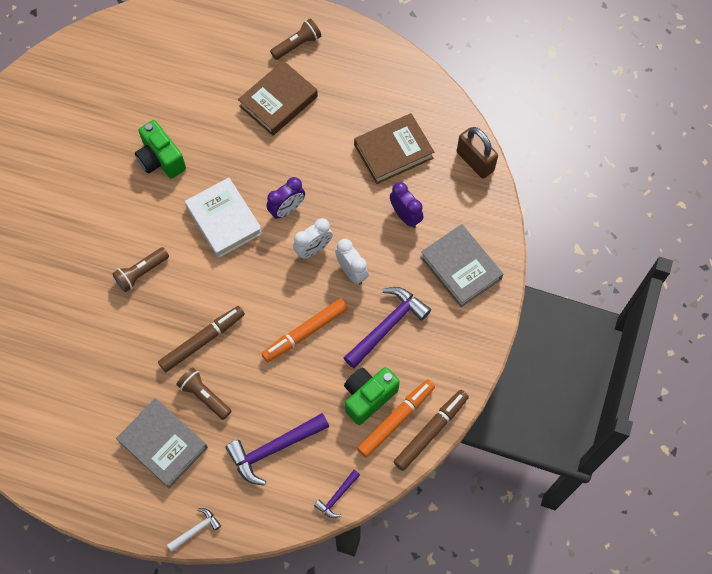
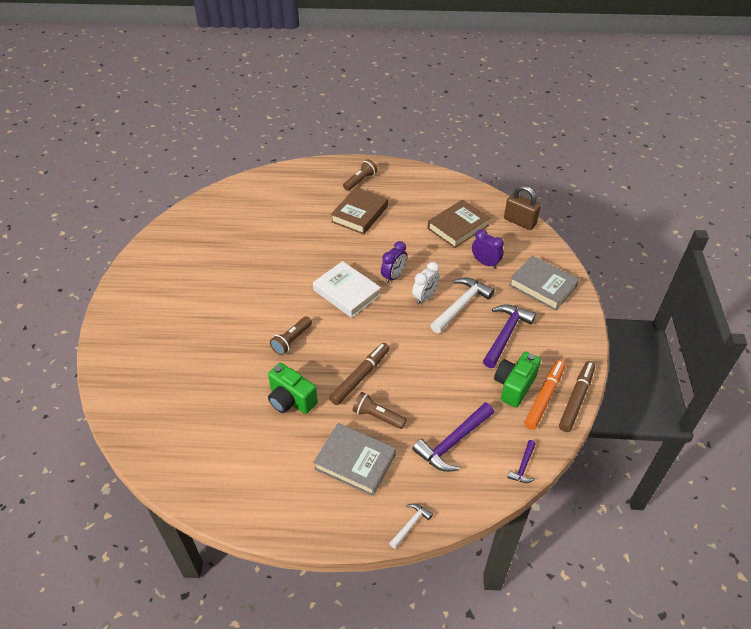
camera: 15 degrees left, 20 degrees down
green camera [135,120,186,179] -> green camera moved to [268,363,318,414]
orange marker [261,298,348,362] -> none
white clock [335,239,369,284] -> white hammer [430,277,495,333]

